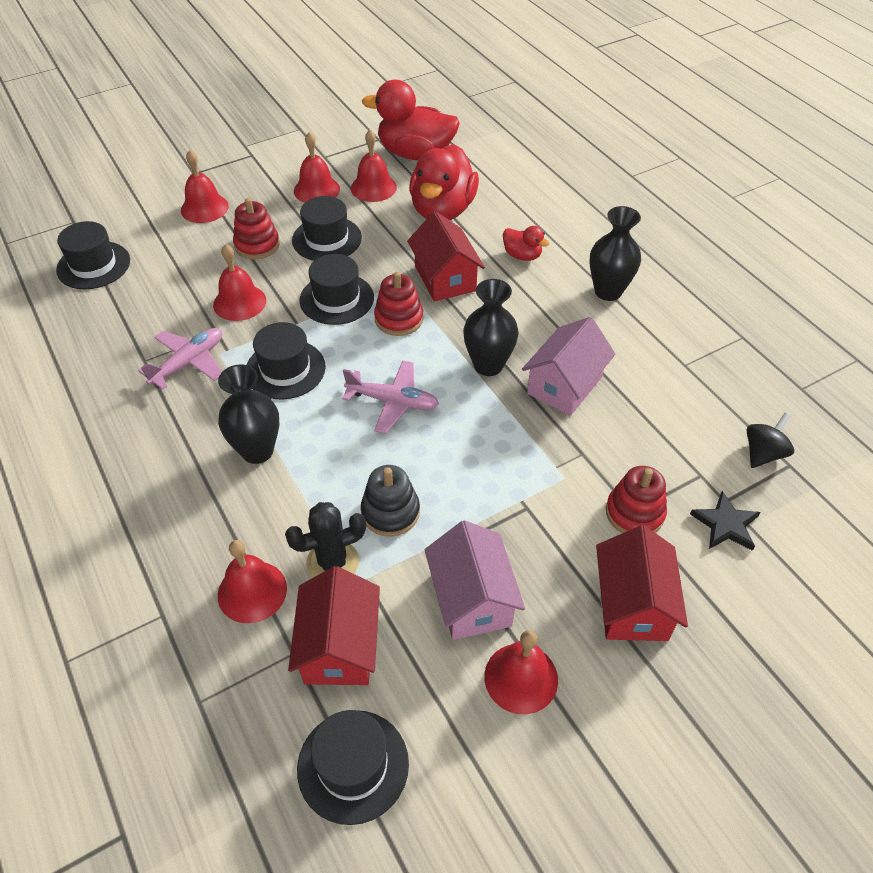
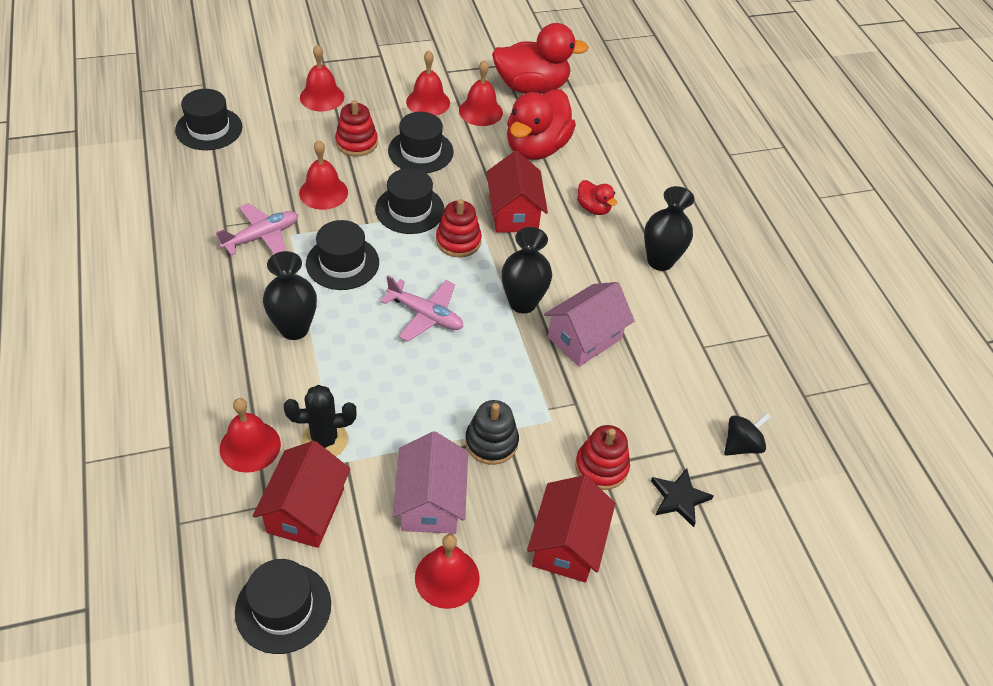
camera: 10 degrees right, 0 degrees up
black stacking toy [361,465,420,537] -> black stacking toy moved to [465,400,519,465]
red duck [362,80,460,160] -> red duck turned 150 degrees clockwise [492,23,589,94]

